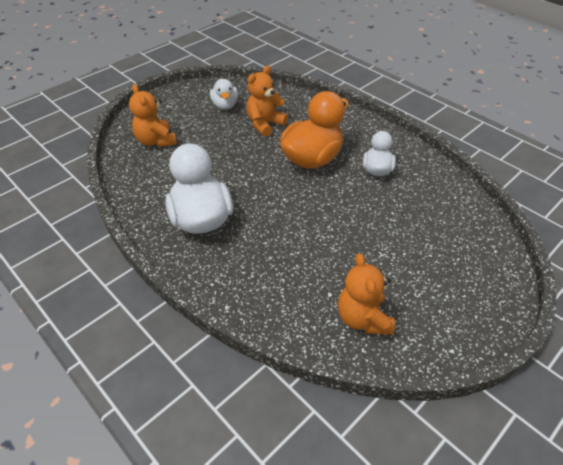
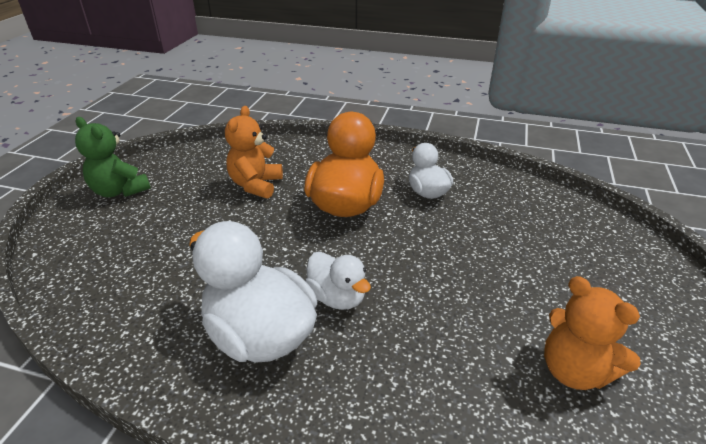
camera: 30 degrees left, 10 degrees down
orange teddy bear [129,84,177,147] -> none
white duck [210,78,238,110] -> white duck moved to [305,252,371,310]
none -> green teddy bear [75,117,151,197]

